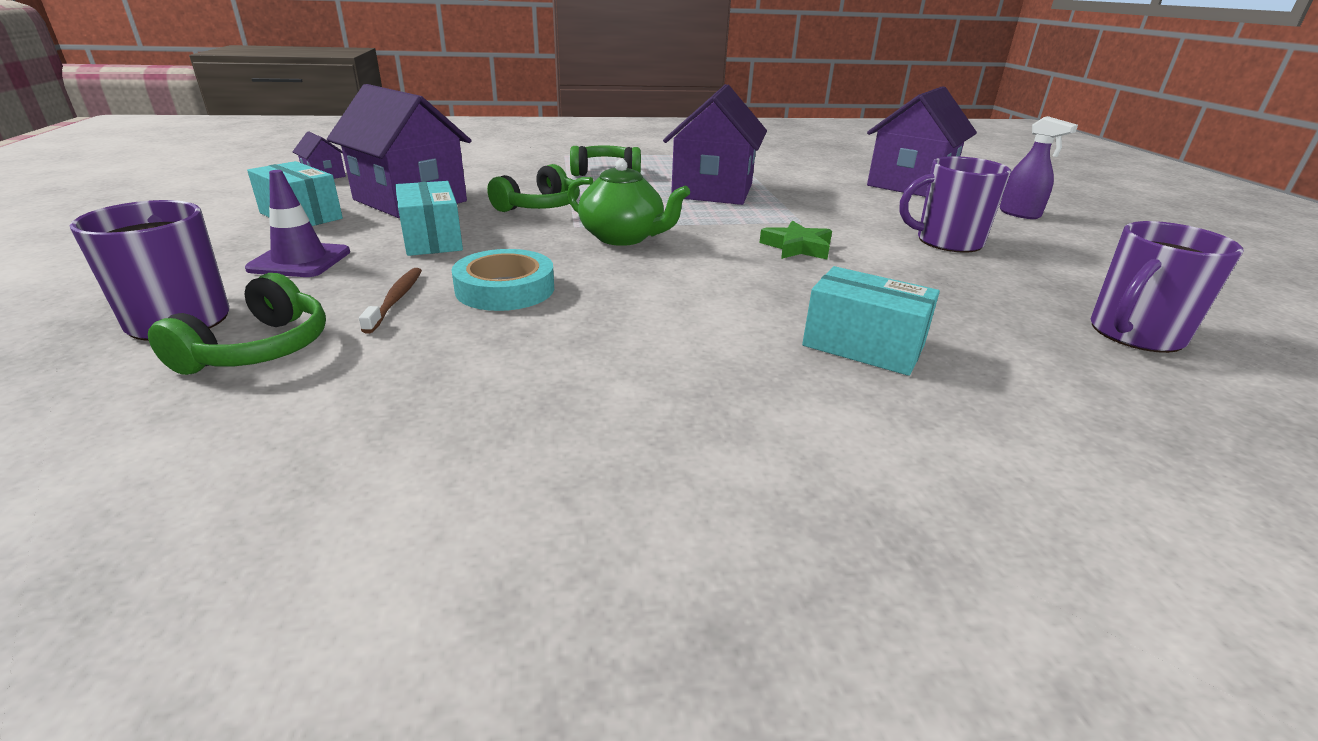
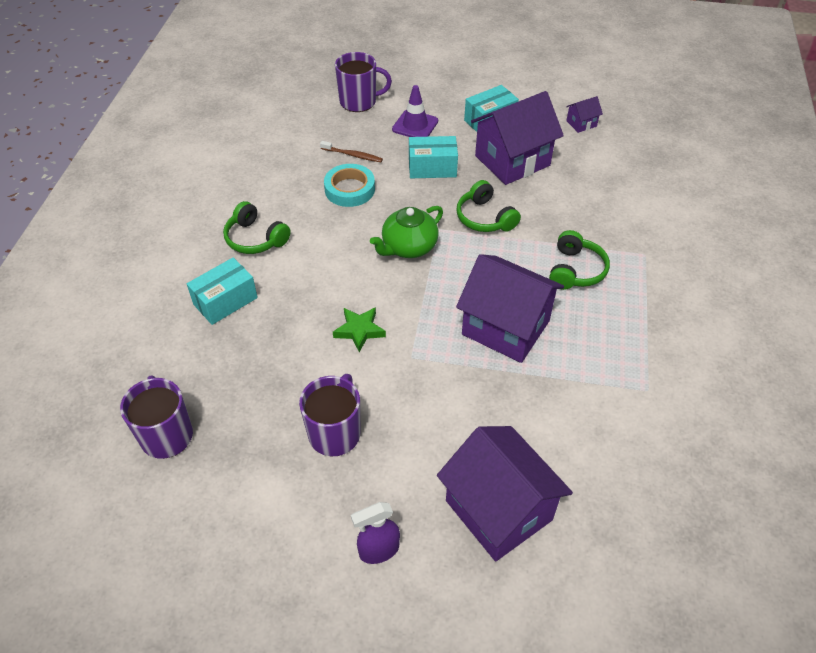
camera: 110 degrees right, 20 degrees up
green headphones [148,273,326,375] -> green headphones moved to [223,201,291,254]

